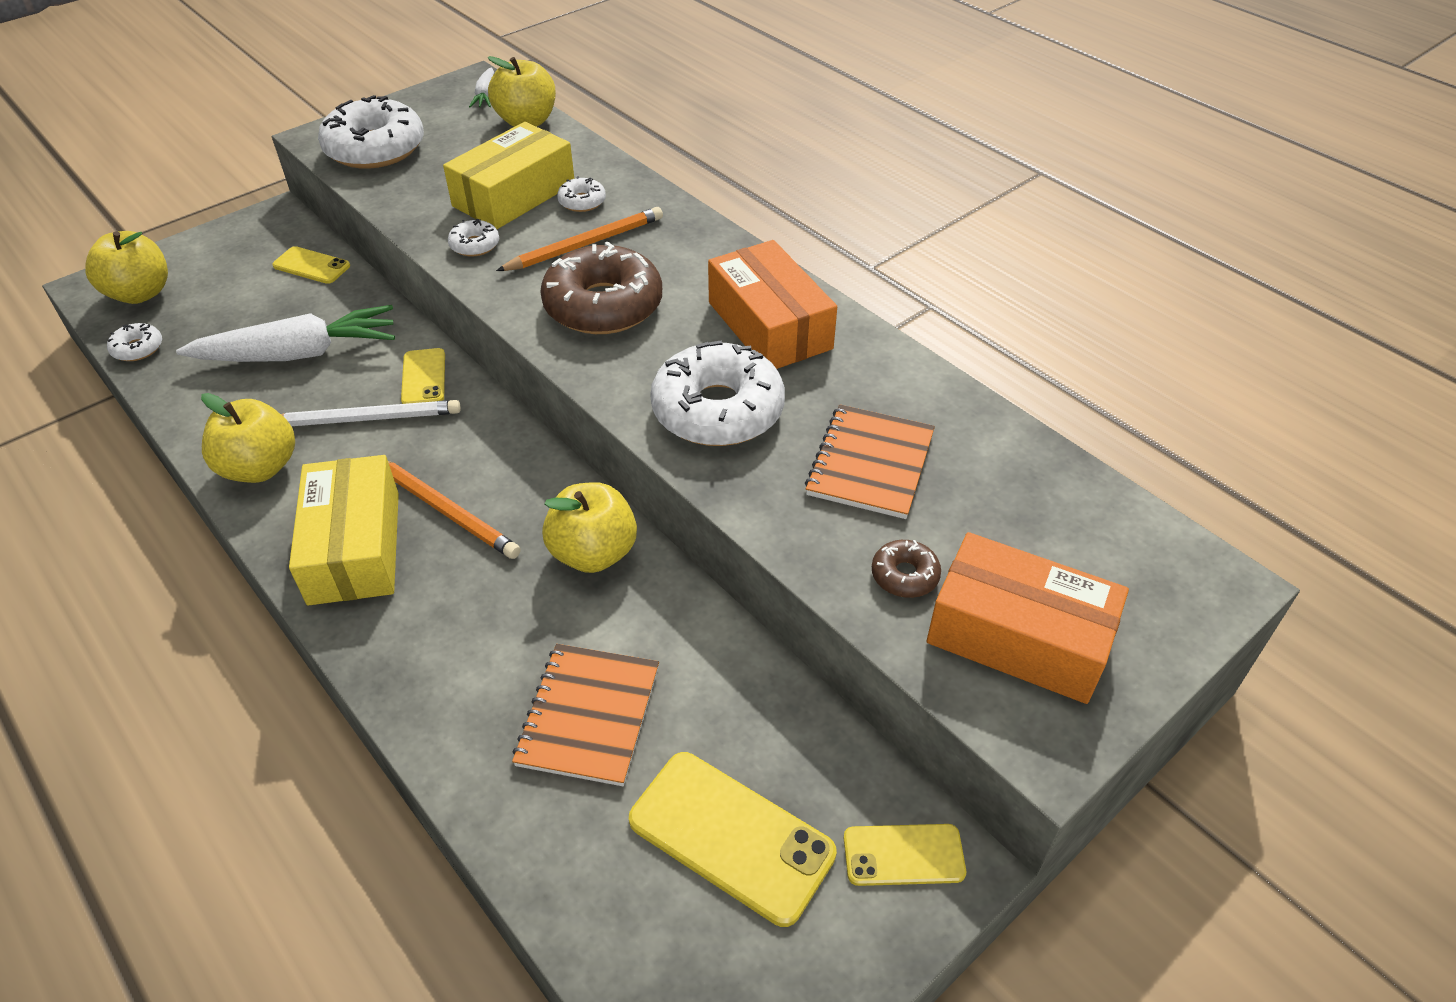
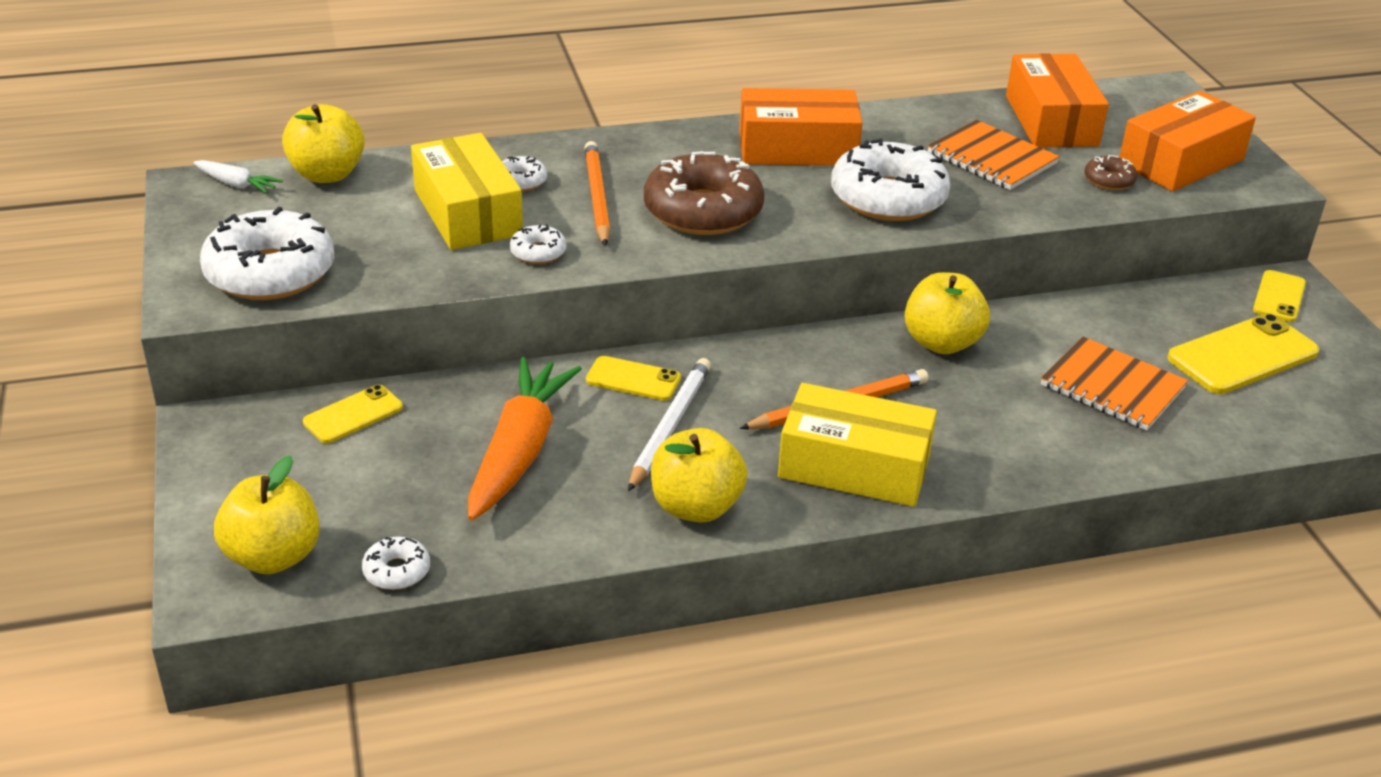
camera: 65 degrees left, 10 degrees down
white carrot [176,305,395,362] -> orange carrot [468,357,582,520]
none -> orange box [1006,53,1109,148]

